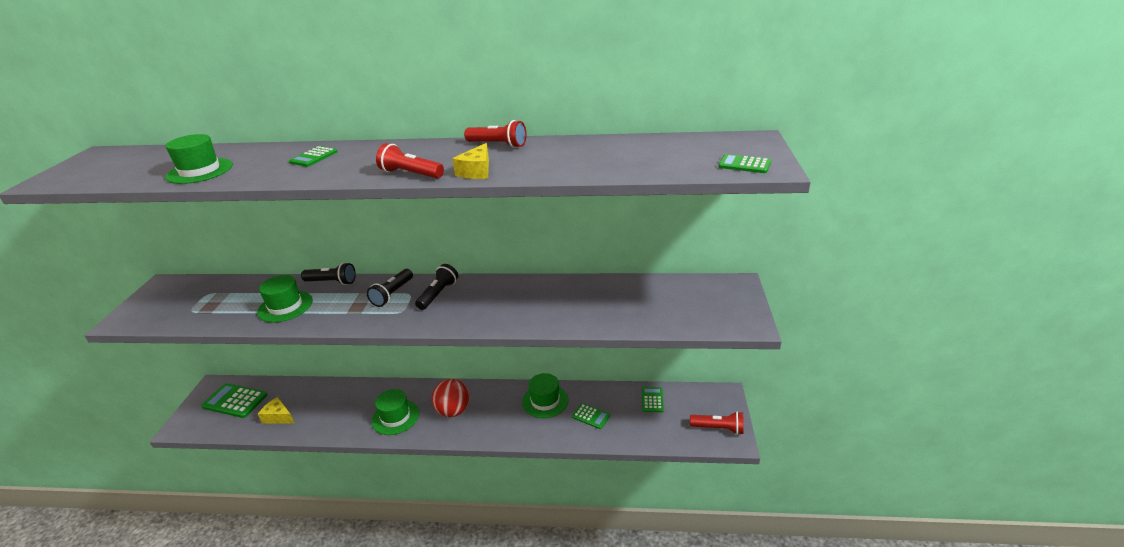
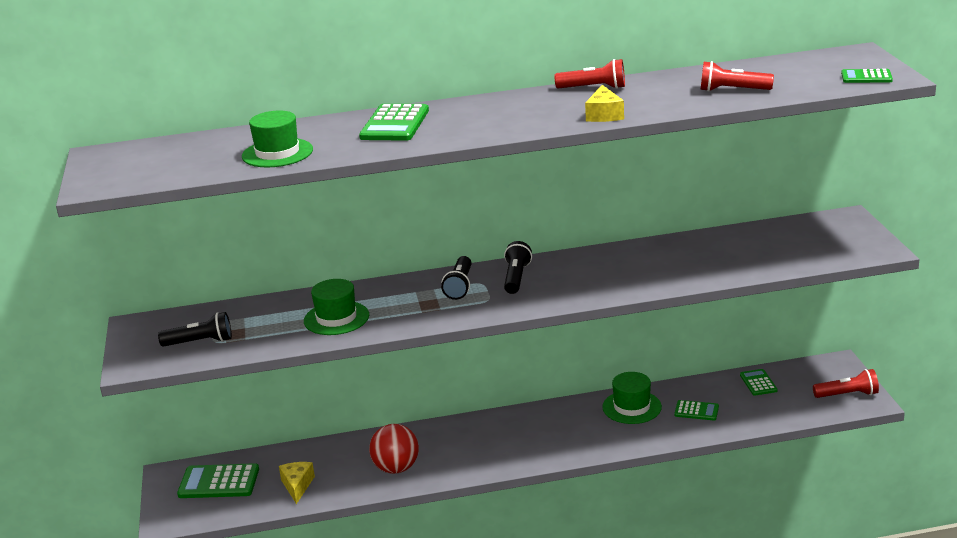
camera: 15 degrees left, 5 degrees down
yellow cheese [258,397,295,424] -> yellow cheese turned 75 degrees clockwise [279,462,315,504]
green calculator [289,146,338,167] -> green calculator [359,104,429,141], size x1.72
black flashlight [301,263,356,285] -> black flashlight moved to [158,312,232,347]
green hat [371,389,419,435] -> none
red flashlight [376,143,444,178] -> red flashlight moved to [700,61,774,92]
red ball [432,379,470,417] -> red ball moved to [369,424,419,474]

